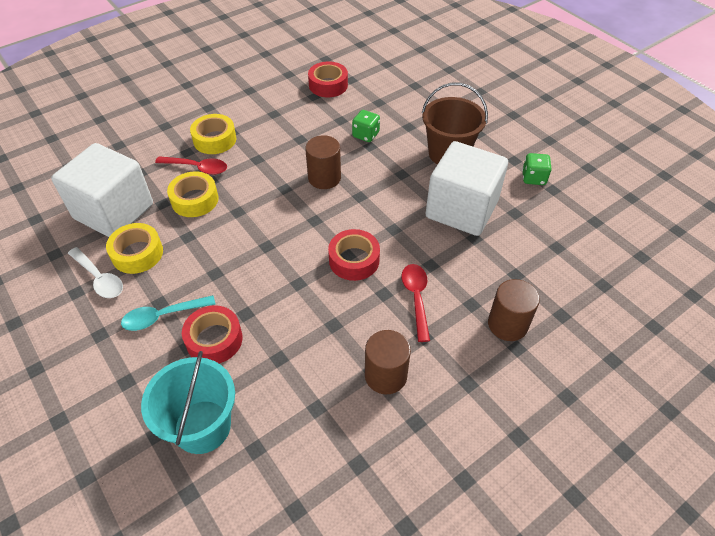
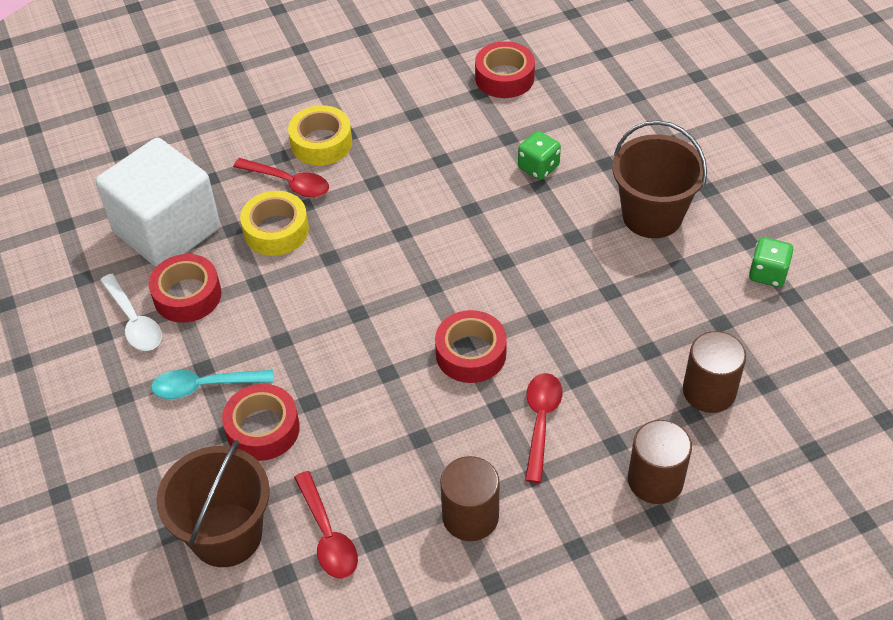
camera: 15 degrees right, 0 degrees up
yellow tape [106,223,163,274] -> red tape [149,254,221,323]
turquoise bucket [141,351,235,454] -> brown bucket [156,440,270,567]
brown cylinder [305,135,341,189] -> brown cylinder moved to [683,331,746,413]
white cube [426,141,508,236] -> none
none -> red spoon [294,471,358,579]

